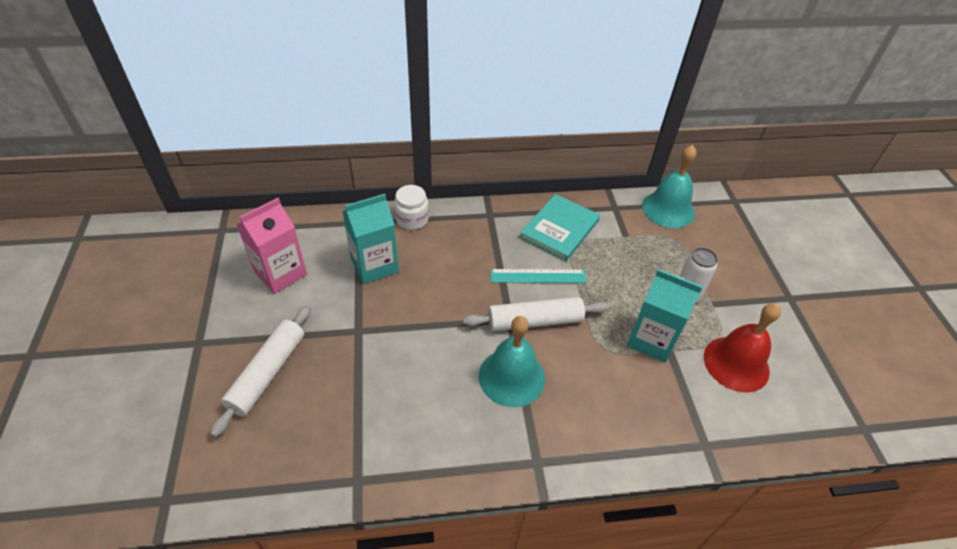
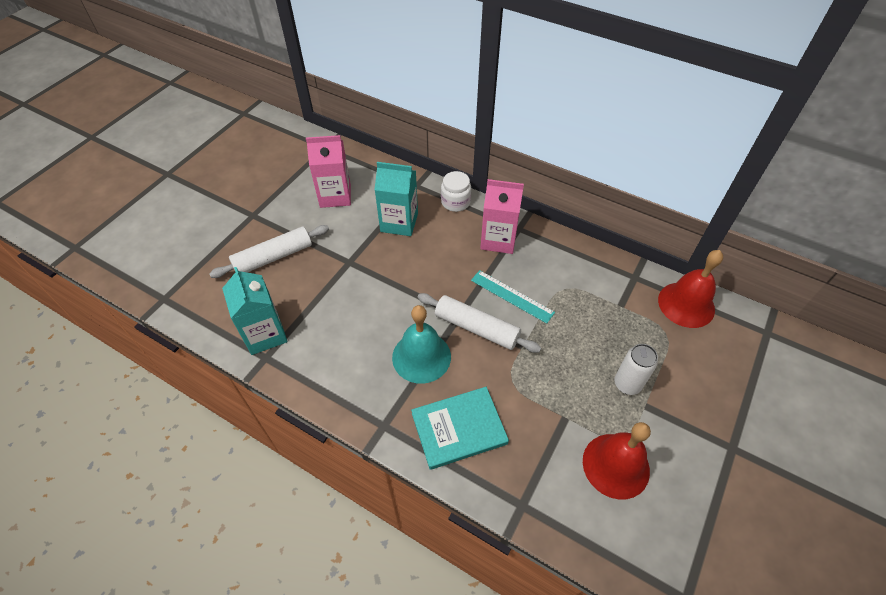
camera: 40 degrees right, 5 degrees up
turquoise book [520,194,600,261] -> turquoise book moved to [411,387,509,470]
turquoise carton [627,269,703,363] -> turquoise carton moved to [222,267,288,355]
turquoise bell [642,145,697,228] -> red bell [658,250,723,328]
none -> pink carton [480,179,524,254]

